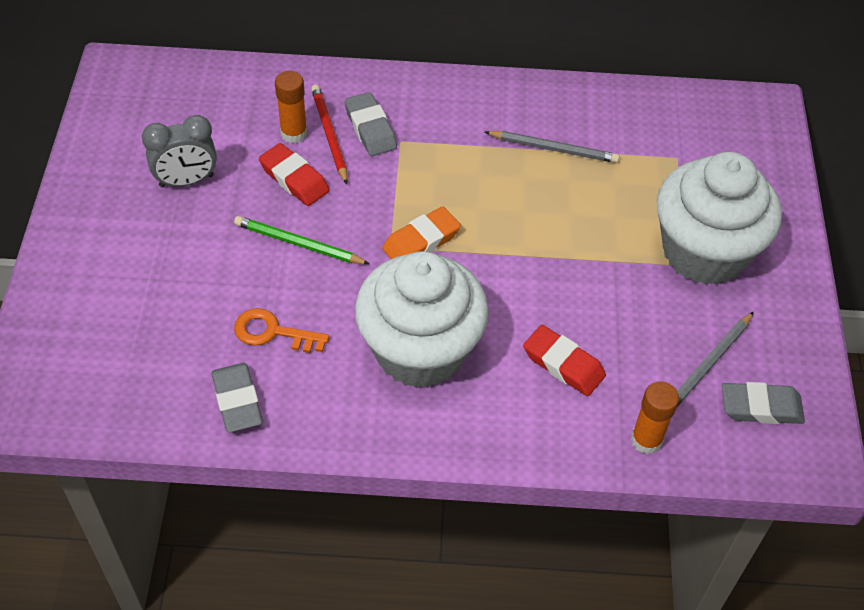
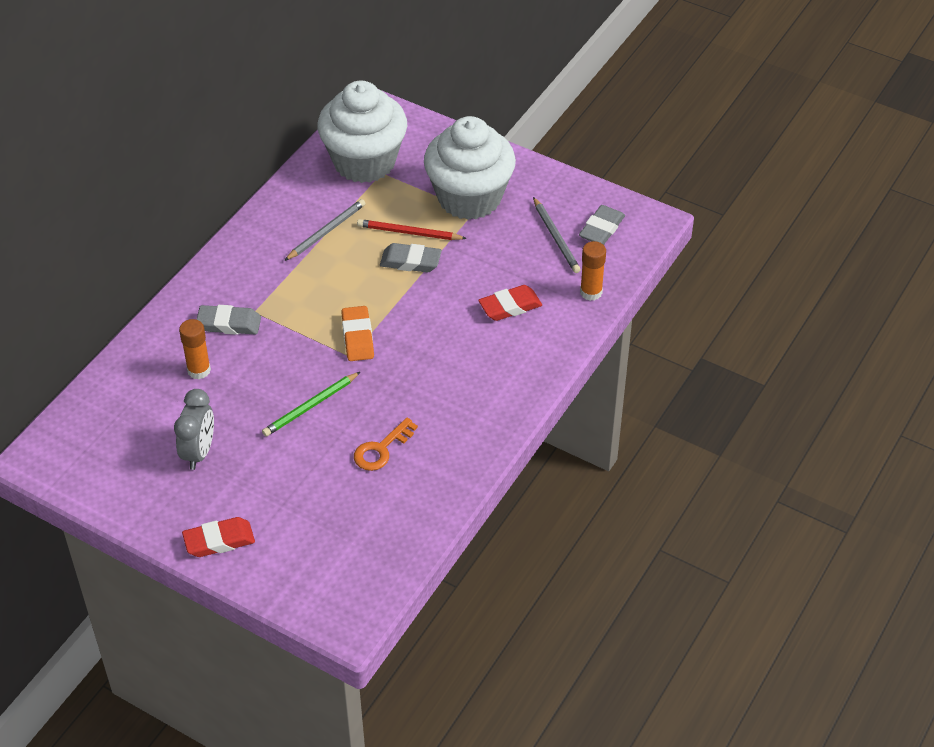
camera: 60 degrees left, 5 degrees down
grey eraser [211,363,263,433] -> grey eraser moved to [380,243,442,272]
red eraser [259,143,330,206] -> red eraser moved to [182,517,255,557]
red pencil [311,85,348,184] -> red pencil moved to [357,219,467,240]
white cupcake [355,251,489,388] -> white cupcake moved to [317,80,407,183]

